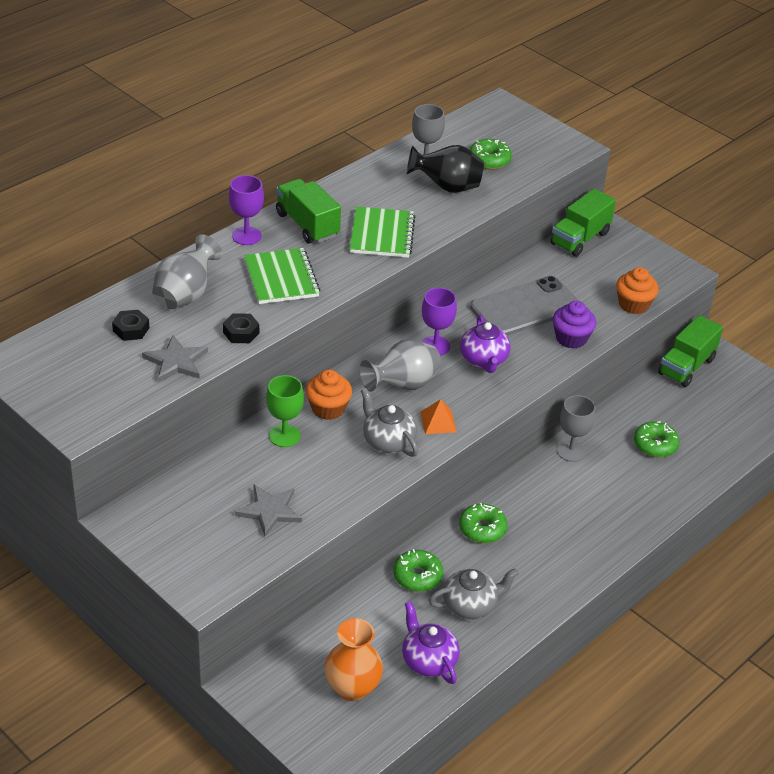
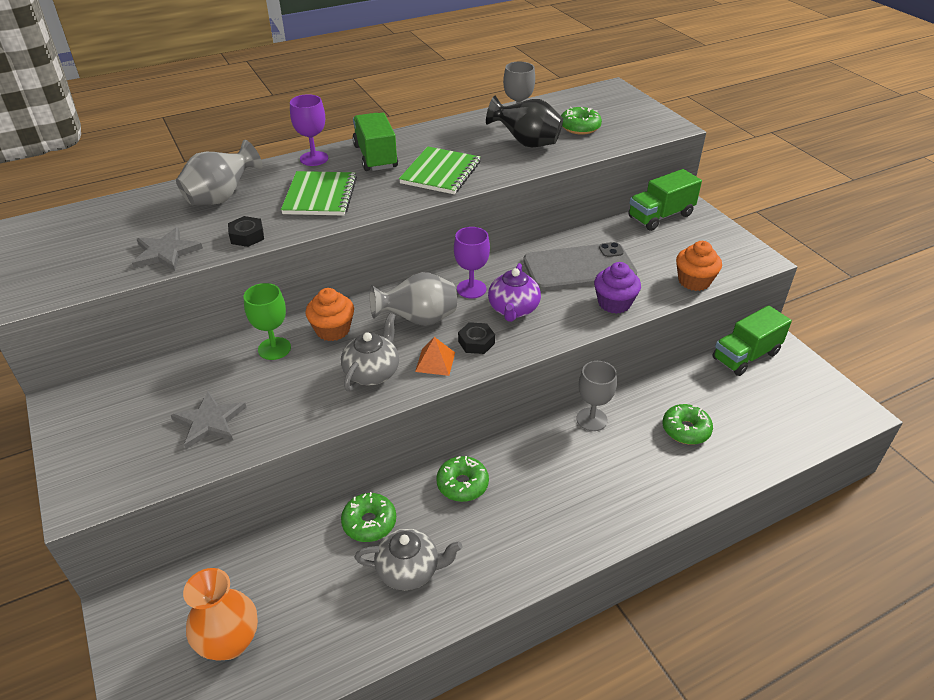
camera: 20 degrees right, 0 degrees up
black nut [112,310,149,341] -> black nut moved to [458,322,495,354]
grey teapot [361,388,418,457] -> grey teapot turned 45 degrees clockwise [341,313,399,391]
purple teapot [402,601,460,684] -> none

